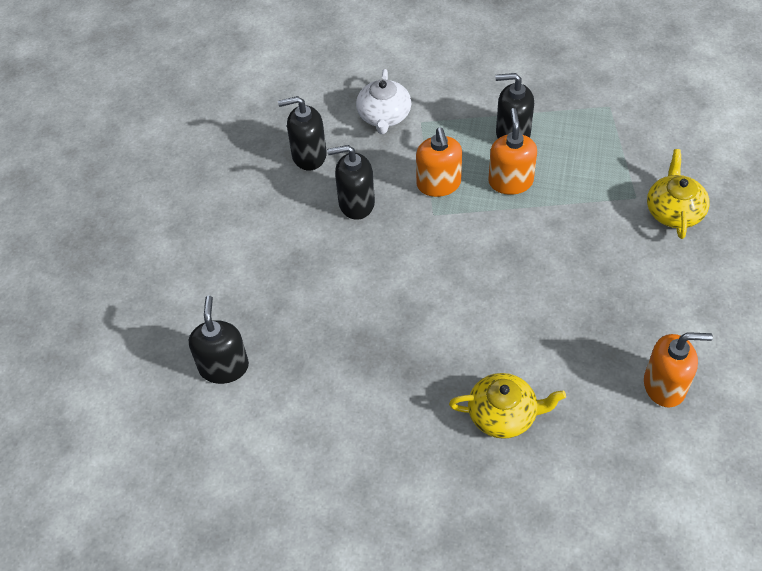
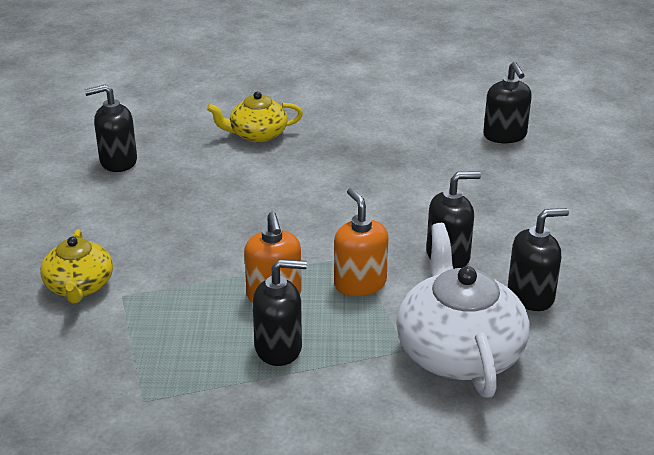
camera: 165 degrees right, 20 degrees down
white teapot [356,69,411,134] -> white teapot [396,223,530,398], size x1.70
orange soap dispenser [644,332,713,408] -> black soap dispenser [85,84,137,172]

